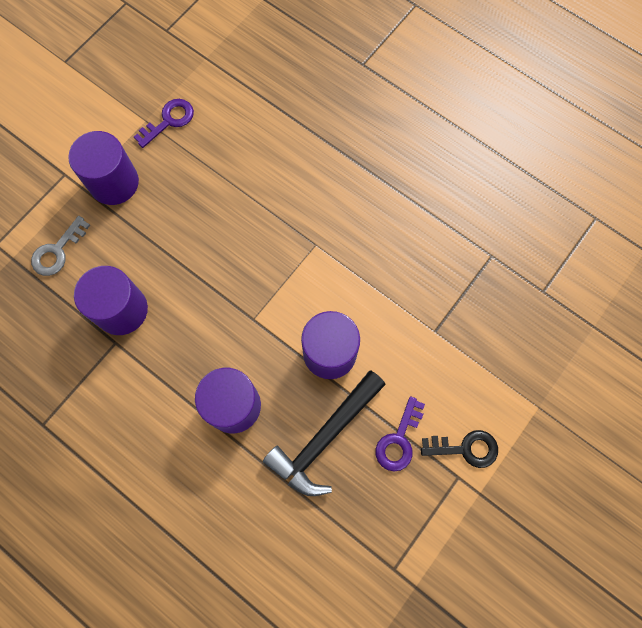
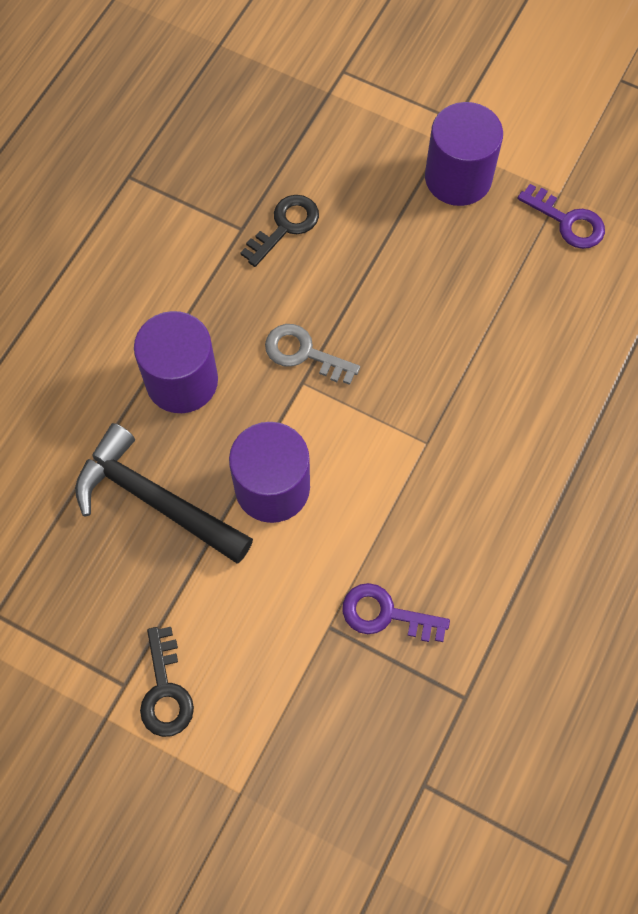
camera: 80 degrees right, 5 degrees down
grey key [31,216,90,276] -> grey key moved to [265,324,360,385]
purple cylinder [74,266,148,335] -> black key [240,195,319,267]
purple key [376,396,425,472] -> purple key moved to [343,583,450,642]

